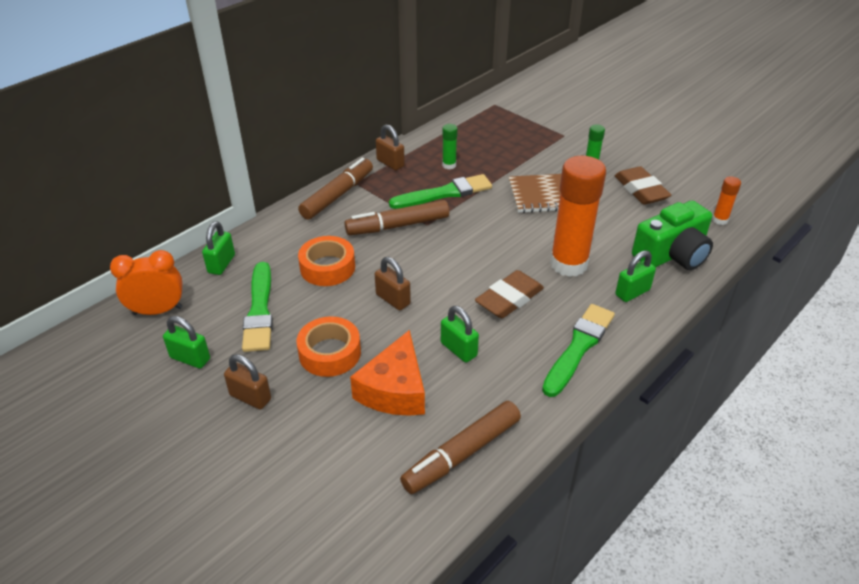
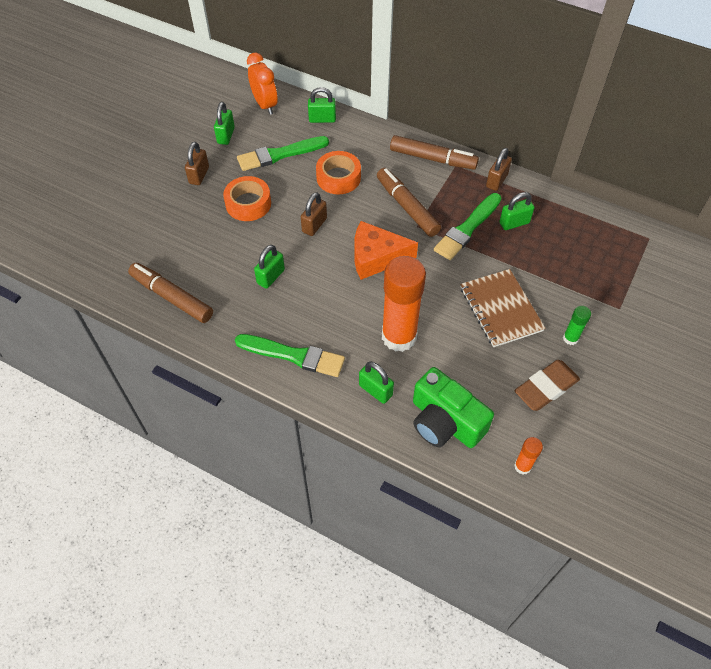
camera: 75 degrees right, 15 degrees up
orange cheese [350,330,425,416] -> orange cheese moved to [355,221,418,280]
green brush [389,174,492,209] -> green brush turned 75 degrees clockwise [434,193,501,260]
green glue stick [442,124,458,169] -> green padlock [499,192,535,230]
brown eraser [475,270,544,318] -> none

